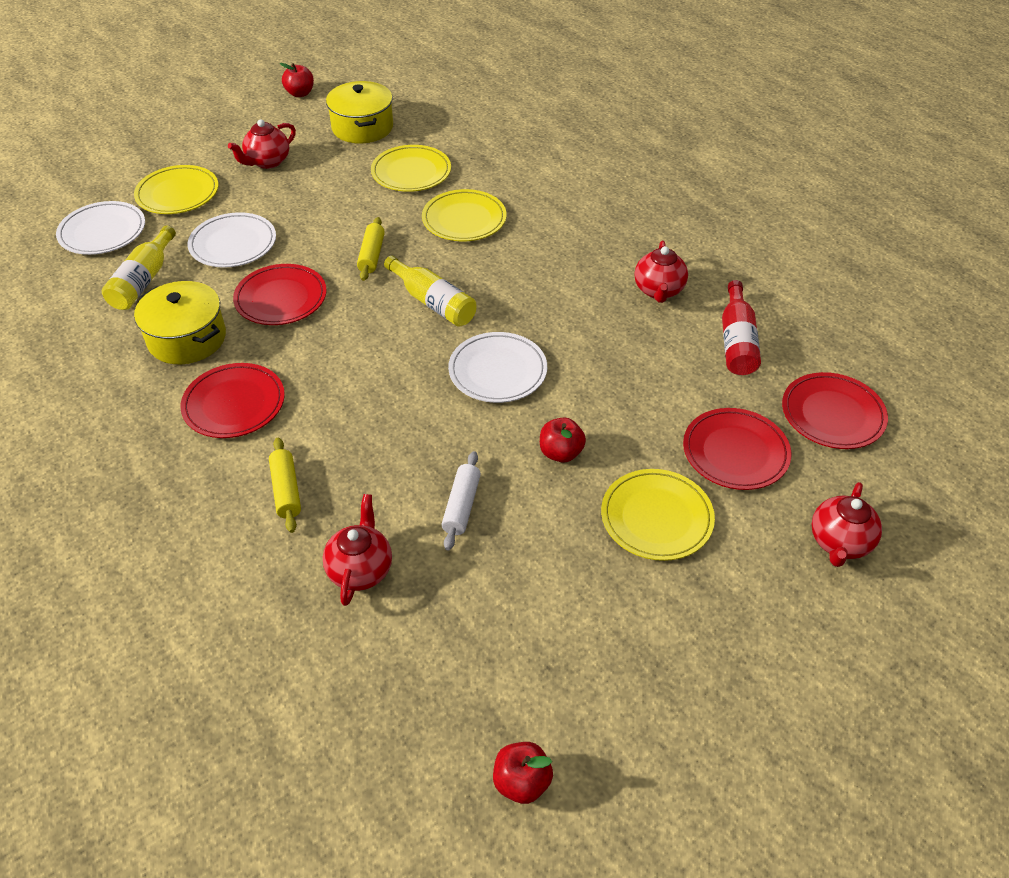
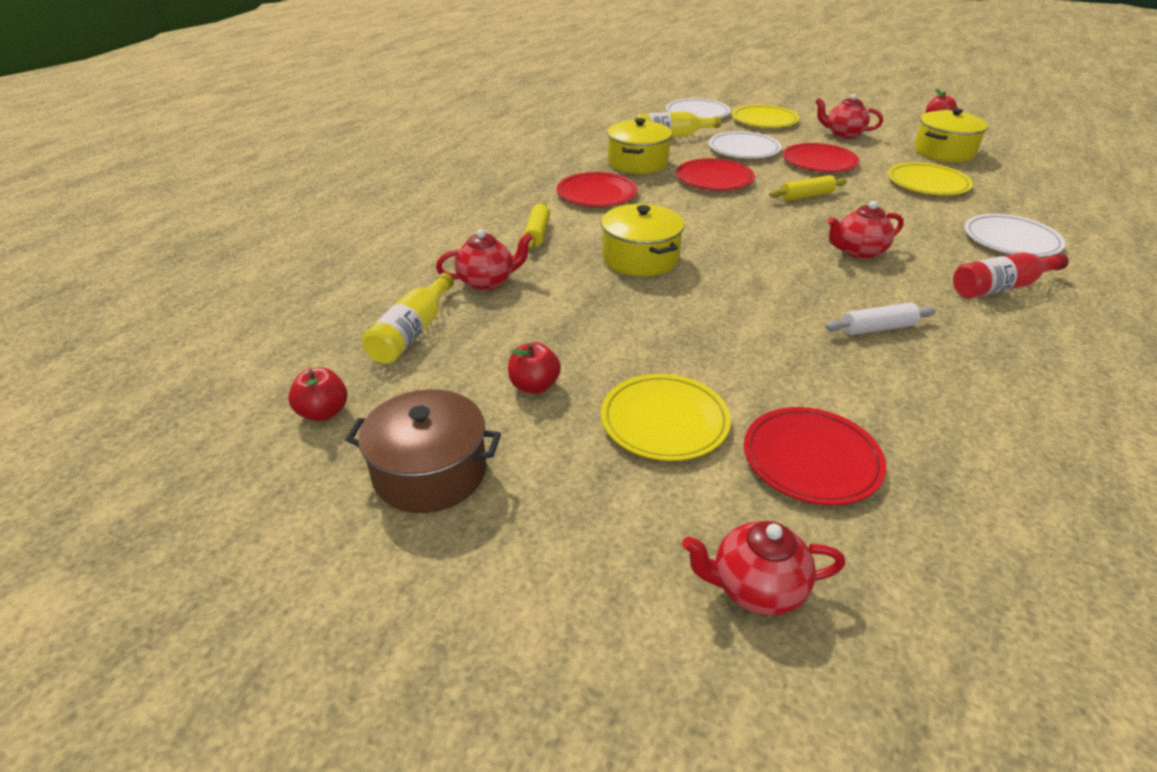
camera: 65 degrees right, 10 degrees down
yellow rolling pin [269,438,301,533] -> yellow rolling pin turned 45 degrees counterclockwise [523,202,550,250]
yellow bottle [384,256,476,327] -> yellow bottle moved to [362,273,454,364]
yellow plate [422,189,507,241] -> none
white rolling pin [442,451,481,551] -> white rolling pin moved to [825,303,936,335]
white plate [448,332,547,403] -> white plate moved to [964,214,1065,257]
red apple [540,418,586,463] -> red apple moved to [508,342,561,394]
red teapot [635,241,688,303] -> red teapot moved to [828,201,904,259]
red bottle [722,280,761,375] -> red bottle moved to [953,252,1069,299]
red plate [782,372,888,449] -> red plate moved to [783,143,860,172]
none -> brown pot [346,389,501,513]
none -> yellow pot [601,204,685,276]

